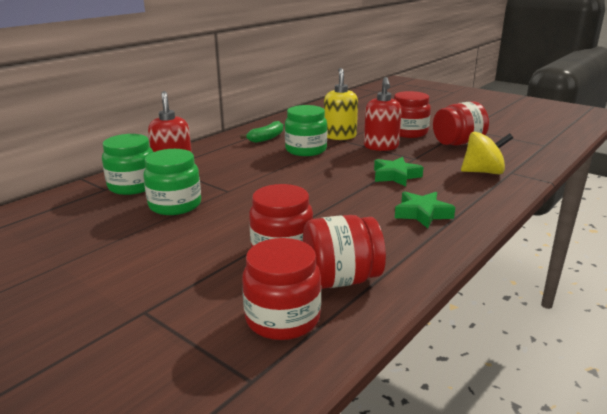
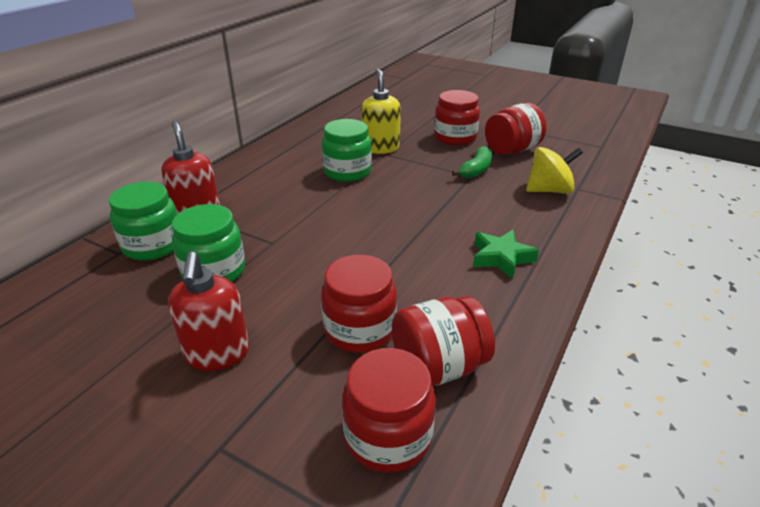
camera: 10 degrees left, 10 degrees up
green banana [240,121,283,143] -> green banana moved to [452,146,492,179]
red soap dispenser [364,77,402,151] -> red soap dispenser moved to [168,252,249,371]
green star [374,157,423,187] -> none

